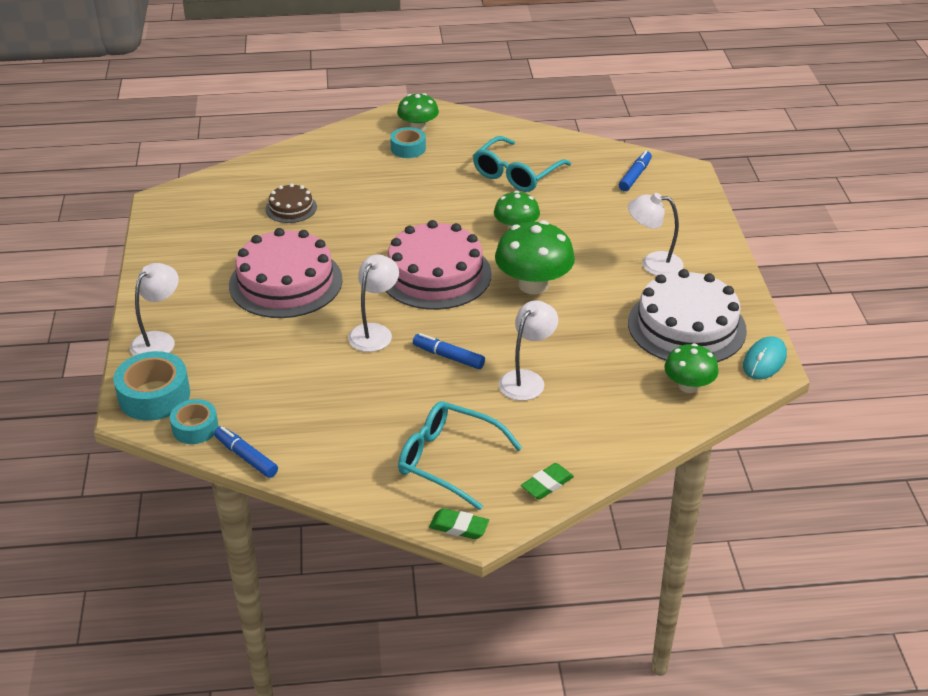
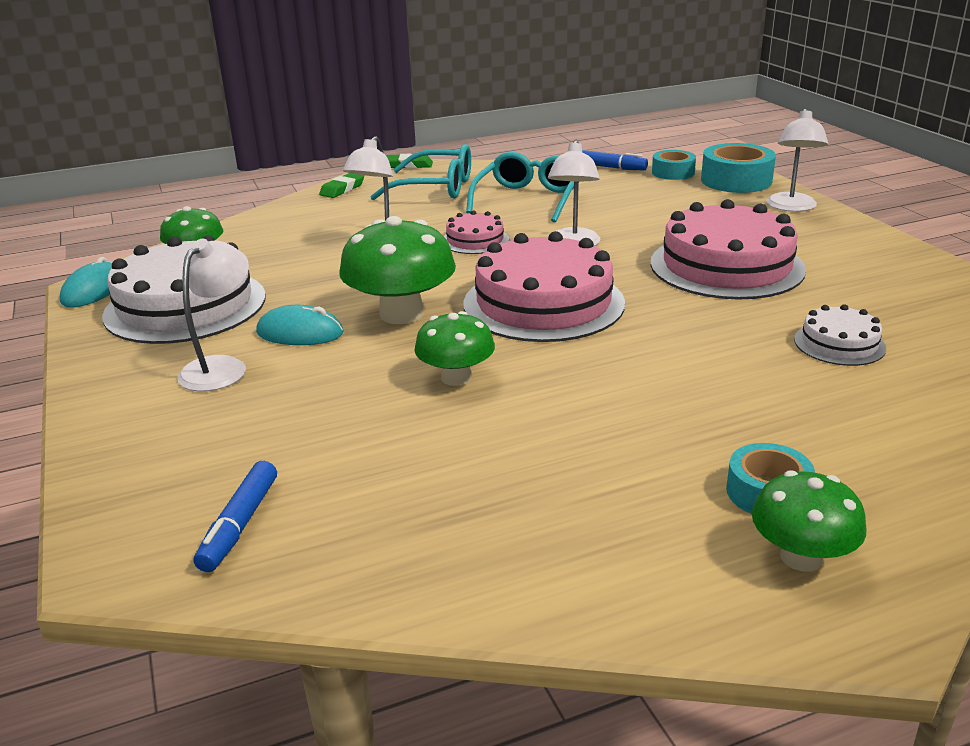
camera: 165 degrees right, 10 degrees down
brown cake [266,183,317,223] -> white cake [794,304,886,366]
blue marker [413,333,485,369] -> pink cake [444,210,509,254]
turquoise glasses [473,136,571,192] -> turquoise glasses moved to [466,152,580,223]
white lamp [628,193,684,276] -> white lamp turned 60 degrees counterclockwise [177,239,249,392]
none -> turquoise mouse [256,305,344,345]

